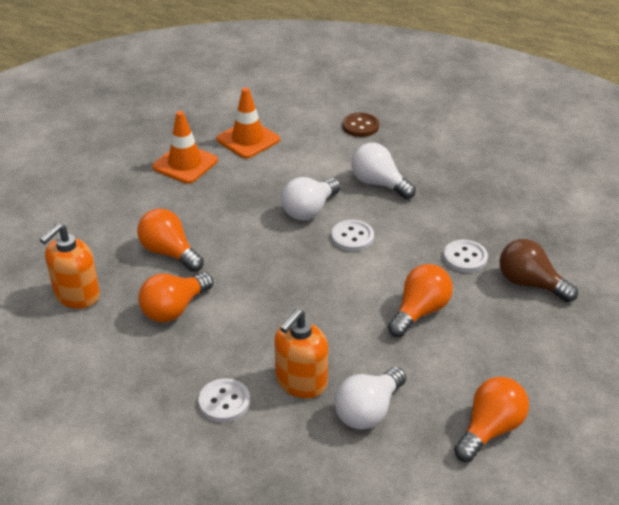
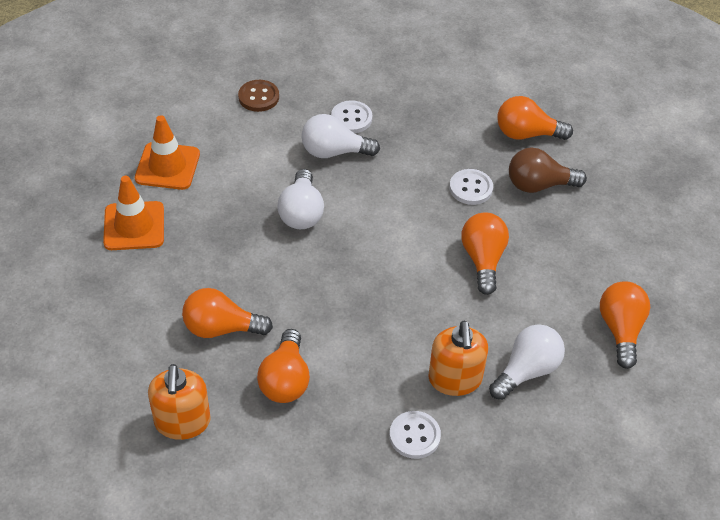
camera: 40 degrees left, 10 degrees up
white button [331,220,374,251] -> white button moved to [331,100,372,133]
white light bulb [334,367,406,429] -> white light bulb turned 135 degrees counterclockwise [489,324,565,400]
none -> orange light bulb [497,96,573,140]

